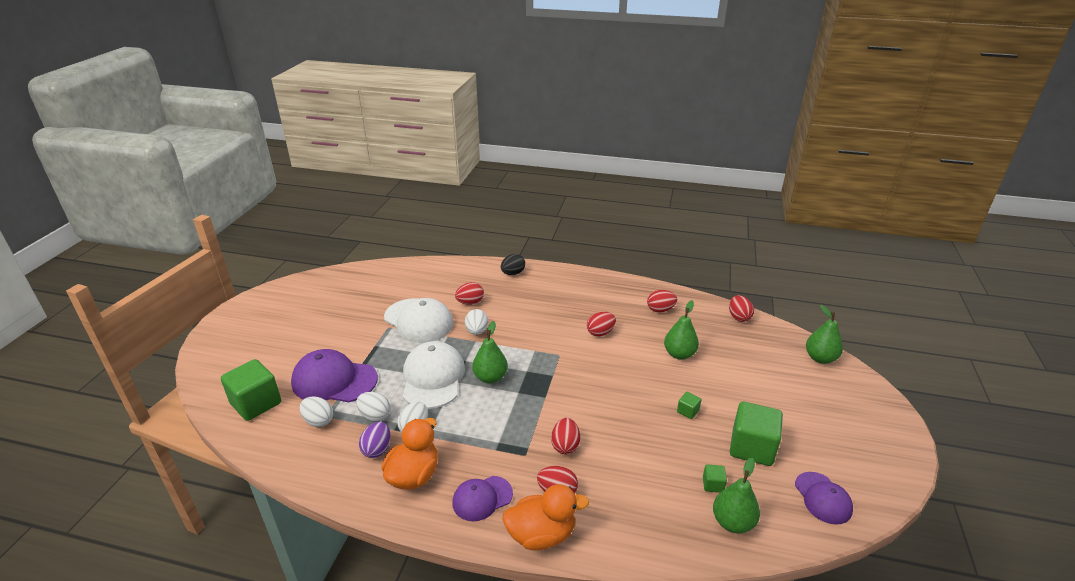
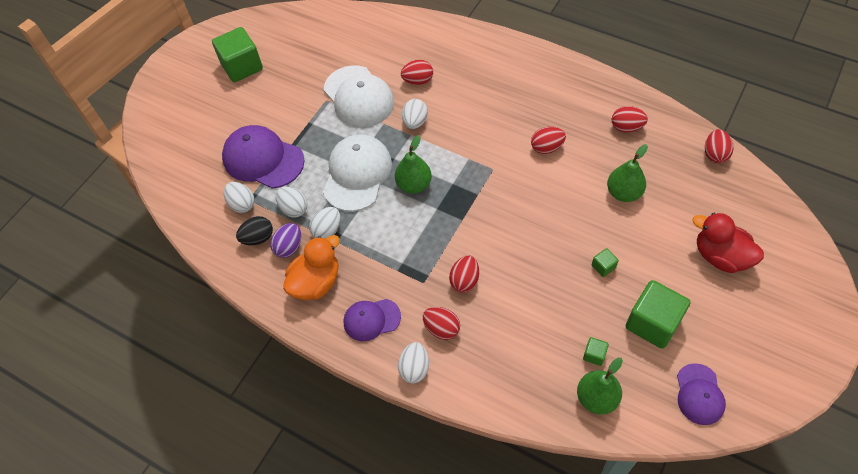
camera: 20 degrees right, 25 degrees up
green cube [221,359,281,421] -> green cube moved to [212,27,263,82]
black egg [501,254,525,275] -> black egg moved to [236,216,273,245]
orange duck [502,484,589,551] -> white egg [398,342,429,383]
green pear [806,305,843,364] -> none
none -> red duck [692,212,764,273]

